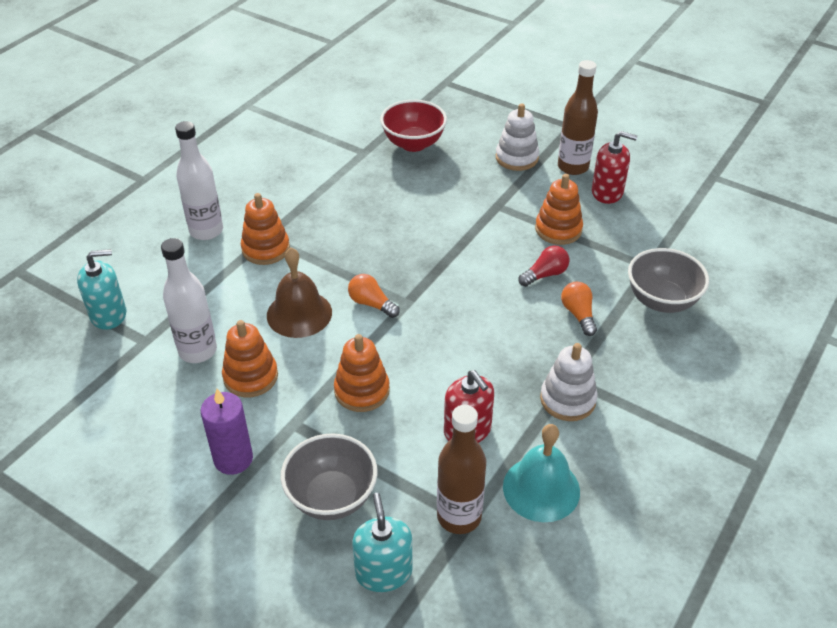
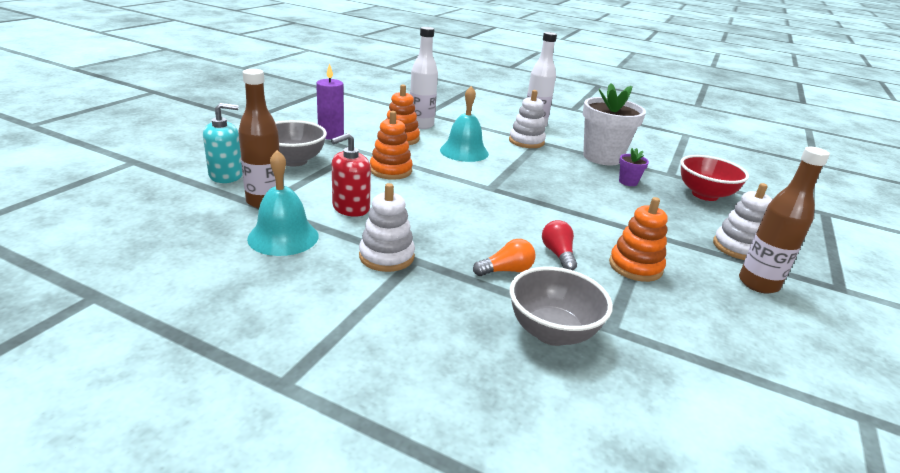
camera: 80 degrees right, 15 degrees down
turquoise soap dispenser [77,249,126,330] -> none
orange stacking toy [241,193,290,265] -> white stacking toy [509,90,546,148]
brown bell [267,248,332,338] -> turquoise bell [440,86,489,162]
orange light bulb [348,274,400,318] -> none
red light bulb [518,246,569,287] -> red light bulb turned 150 degrees counterclockwise [542,220,577,270]
red soap dispenser [592,131,637,204] -> none
none -> white flower pot [583,83,646,166]
none -> purple flower pot [619,148,649,186]

